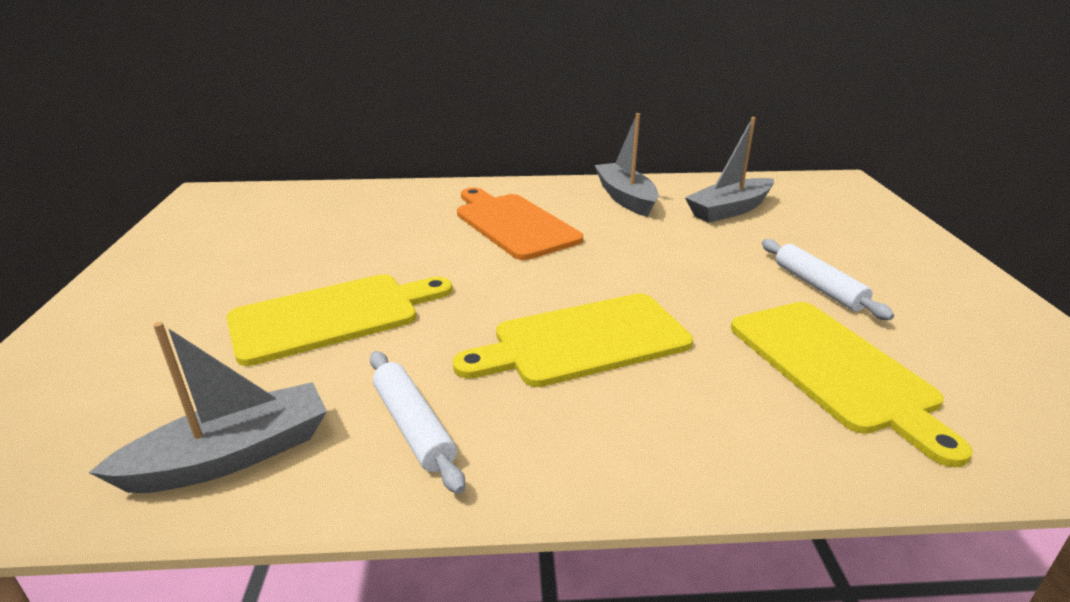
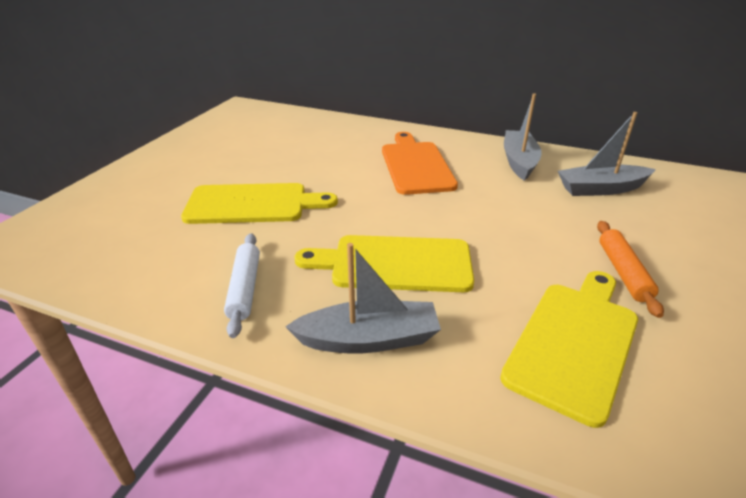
camera: 25 degrees right, 5 degrees up
grey boat [88,322,327,493] -> grey boat moved to [285,243,441,354]
yellow cutting board [731,302,973,467] -> yellow cutting board turned 150 degrees counterclockwise [500,271,638,428]
white rolling pin [762,239,894,320] -> orange rolling pin [597,221,664,318]

